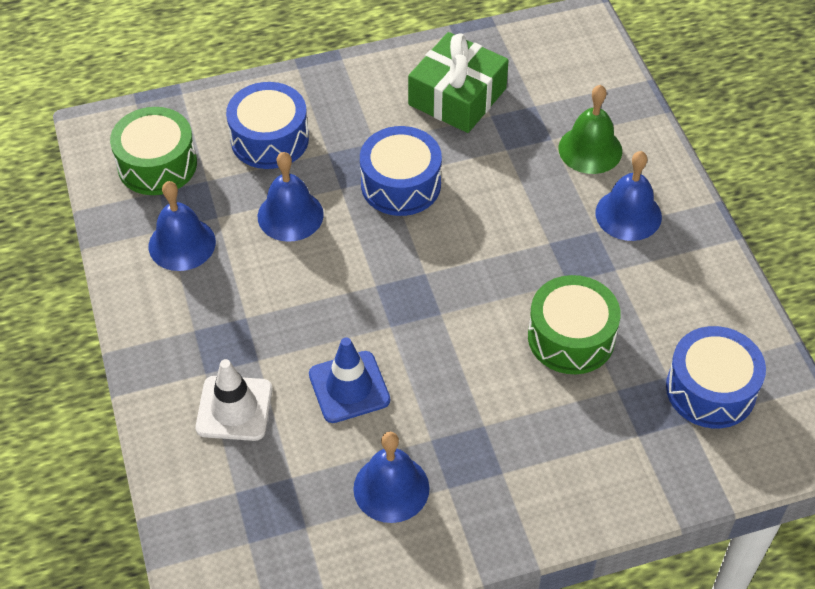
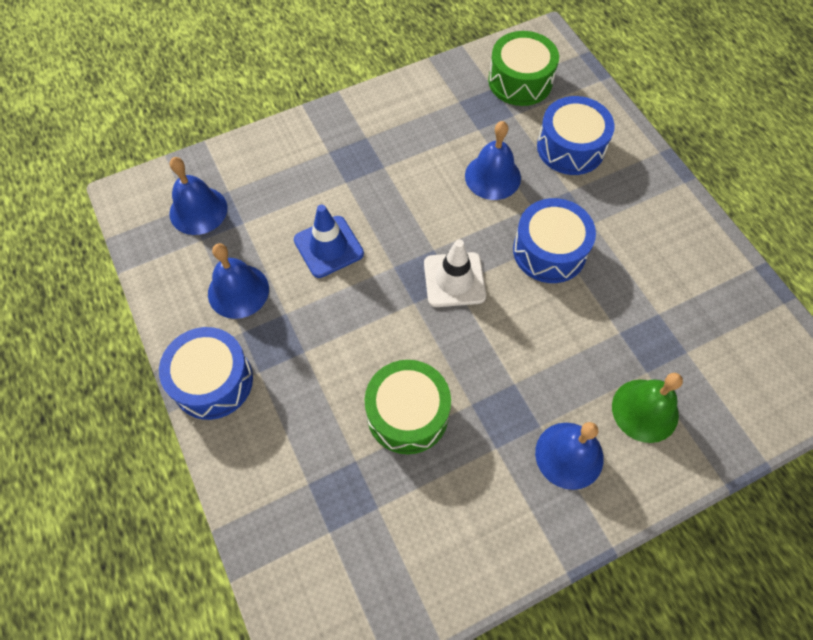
camera: 80 degrees right, 10 degrees up
blue bell [149,181,216,271] -> blue bell moved to [169,157,227,235]
white traffic cone [195,359,272,441] -> white traffic cone moved to [424,239,486,307]
green gift [408,32,509,133] -> none
blue drum [666,326,766,428] -> blue drum moved to [159,327,253,420]

